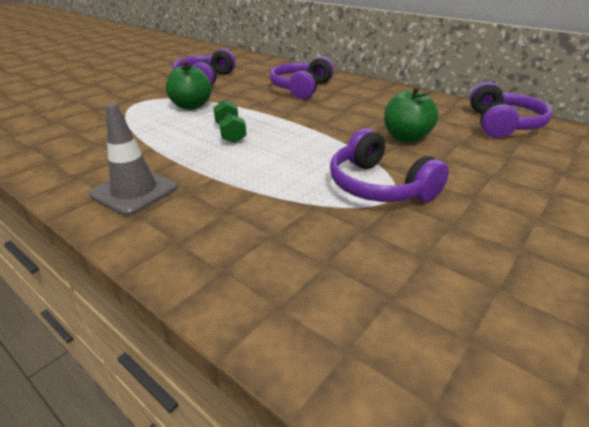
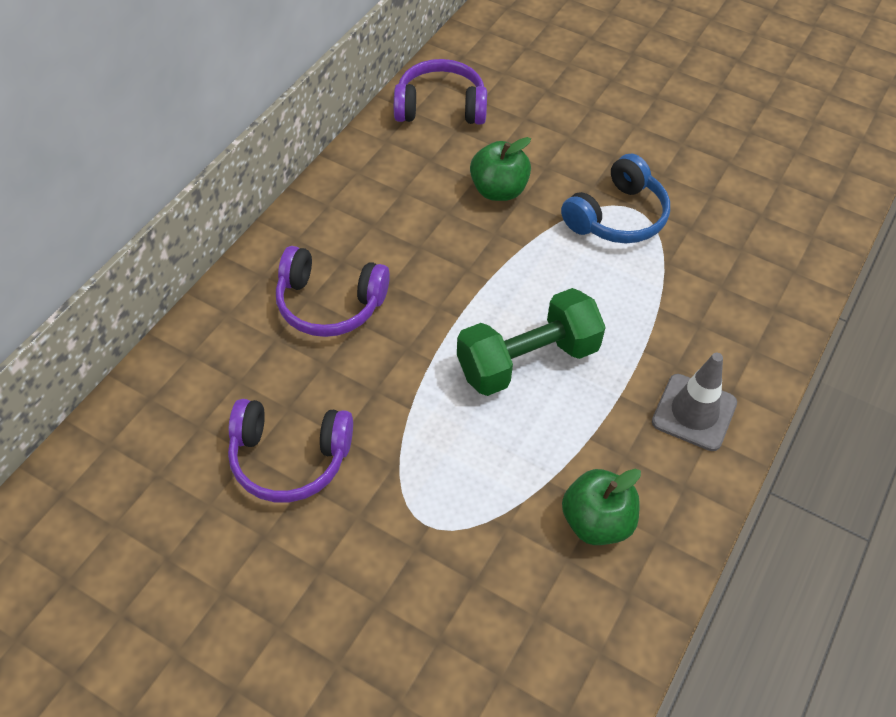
camera: 100 degrees left, 20 degrees up
green apple [166,61,212,110] -> green apple moved to [562,469,641,545]
green dumbbell [213,100,246,143] -> green dumbbell [457,288,606,396], size x1.87
purple headphones [330,128,449,202] -> blue headphones [561,154,670,243]

